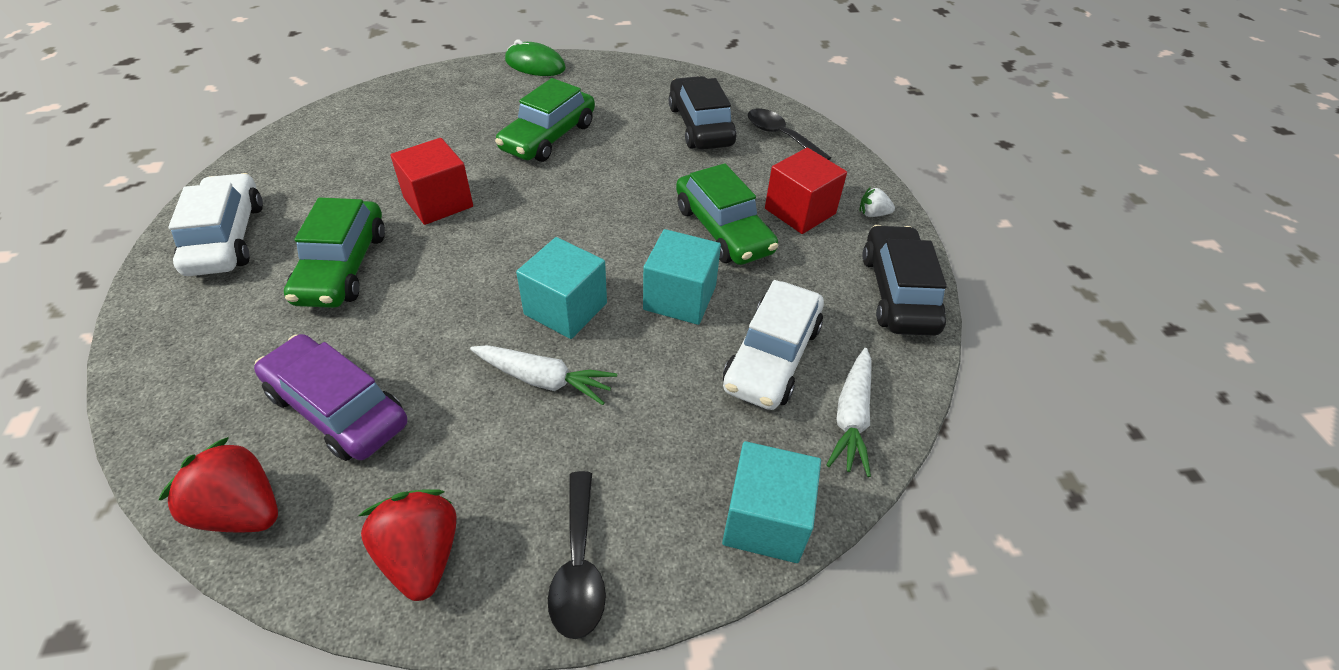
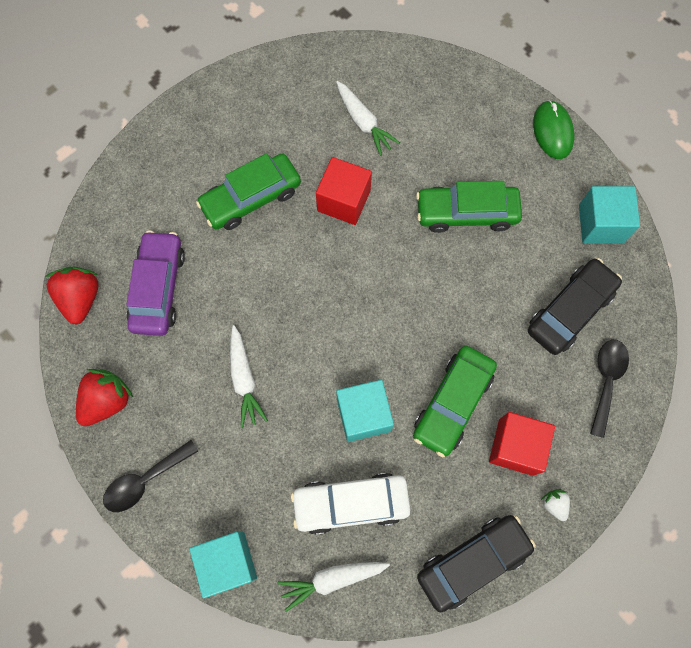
camera: 60 degrees right, 25 degrees up
white car [168,173,263,276] -> none
turquoise cube [516,237,607,339] -> turquoise cube moved to [579,186,640,243]
none -> white carrot [336,81,400,156]

